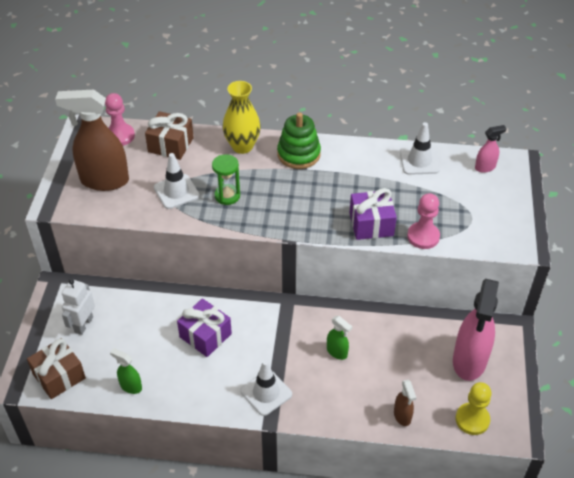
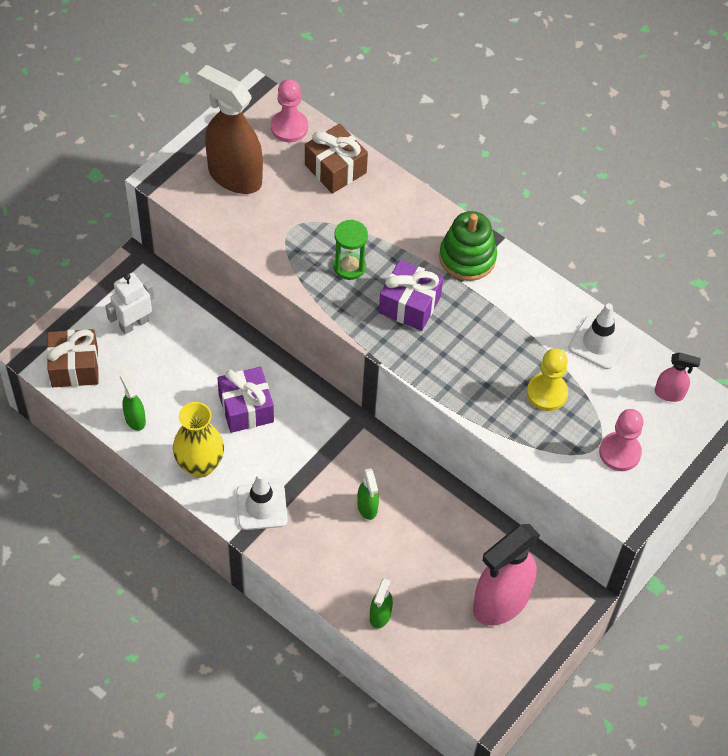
camera: 30 degrees right, 10 degrees up
white traffic cone [154,153,200,209] -> none
yellow vase [222,81,261,154] -> yellow vase moved to [173,402,224,478]
purple gift [350,188,397,240] -> purple gift moved to [379,260,443,331]
brown spray bottle [394,380,416,426] -> green spray bottle [370,579,393,629]
pink pawn [407,193,440,249] -> pink pawn moved to [599,409,643,471]
yellow pawn [455,382,491,435] -> yellow pawn moved to [527,348,568,411]

